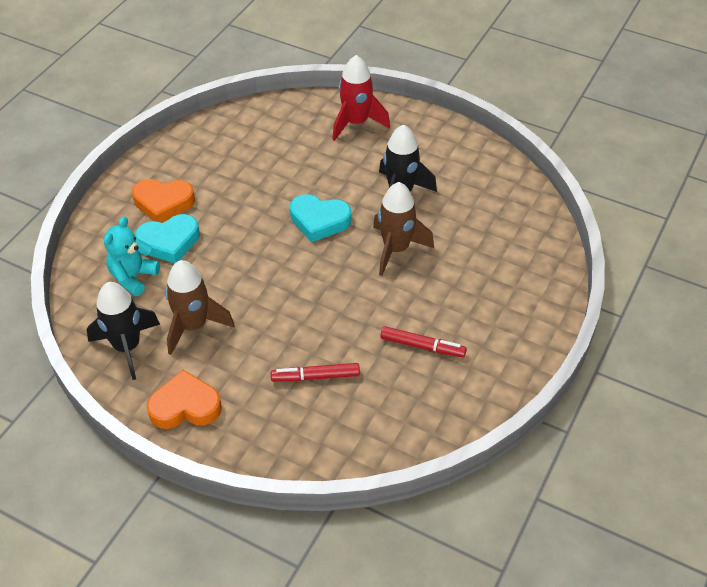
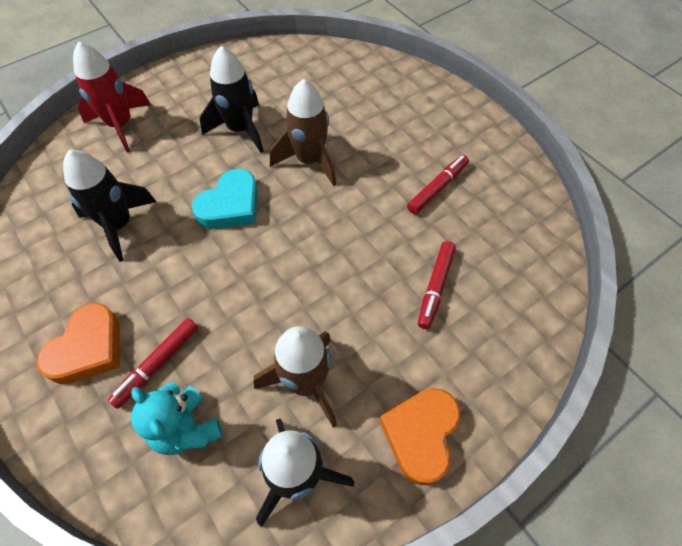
camera: 65 degrees left, 10 degrees up
turquoise heart [135,214,200,263] -> red marker [108,318,198,409]
none -> black rocket [63,150,156,262]

